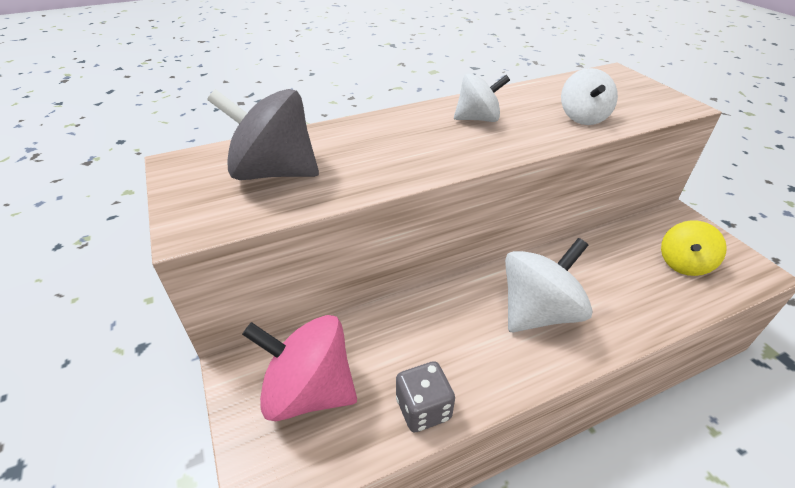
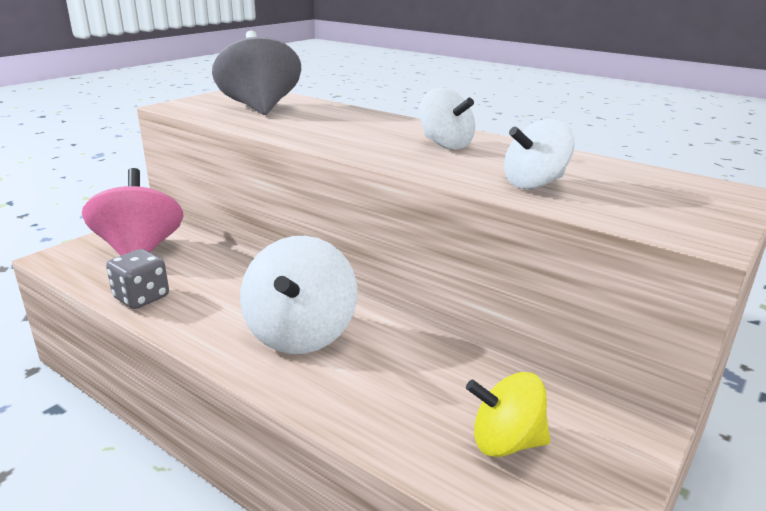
camera: 60 degrees right, 15 degrees down
white spinning top [505,238,593,332] -> white spinning top turned 75 degrees clockwise [240,236,357,354]

